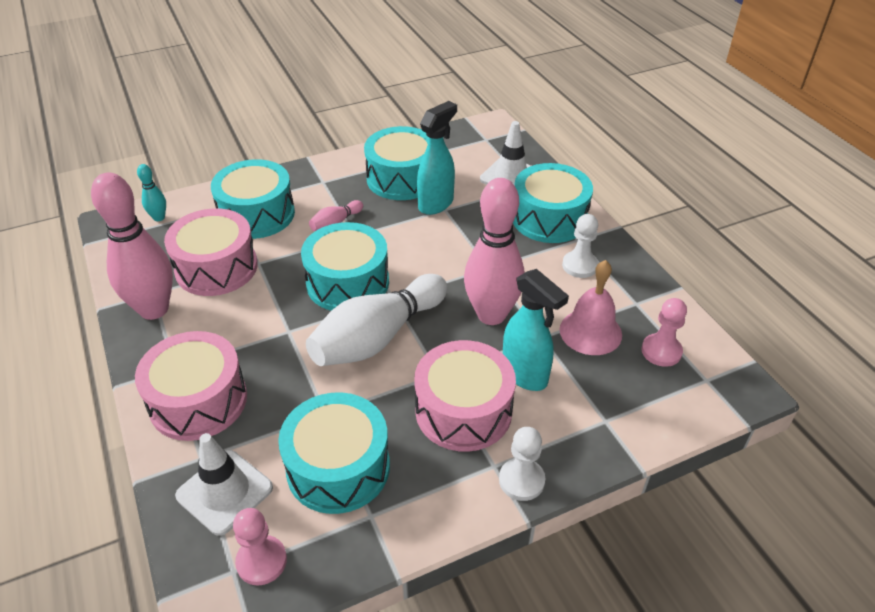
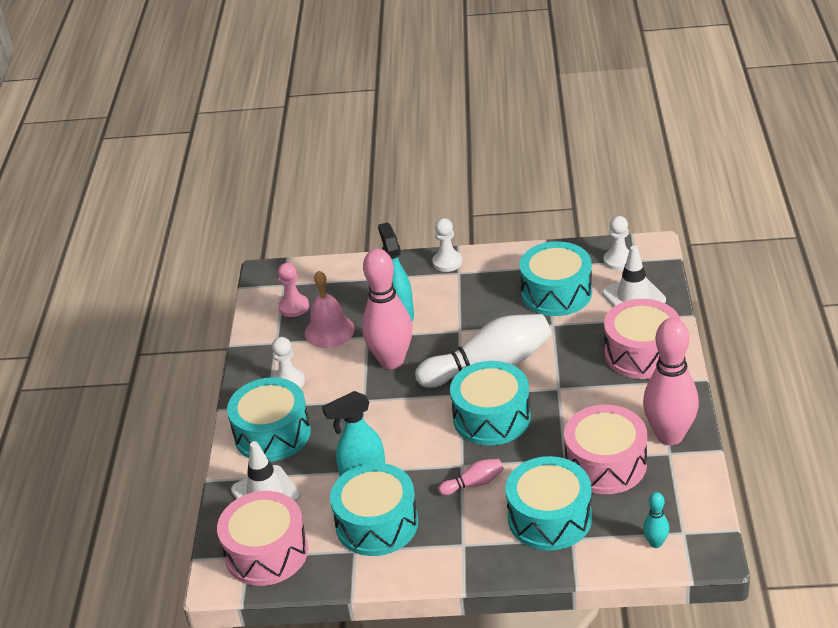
camera: 150 degrees left, 5 degrees down
pink pawn [233,508,287,585] -> white pawn [604,216,629,271]
pink drum [414,340,516,452] -> pink drum moved to [217,491,308,586]

